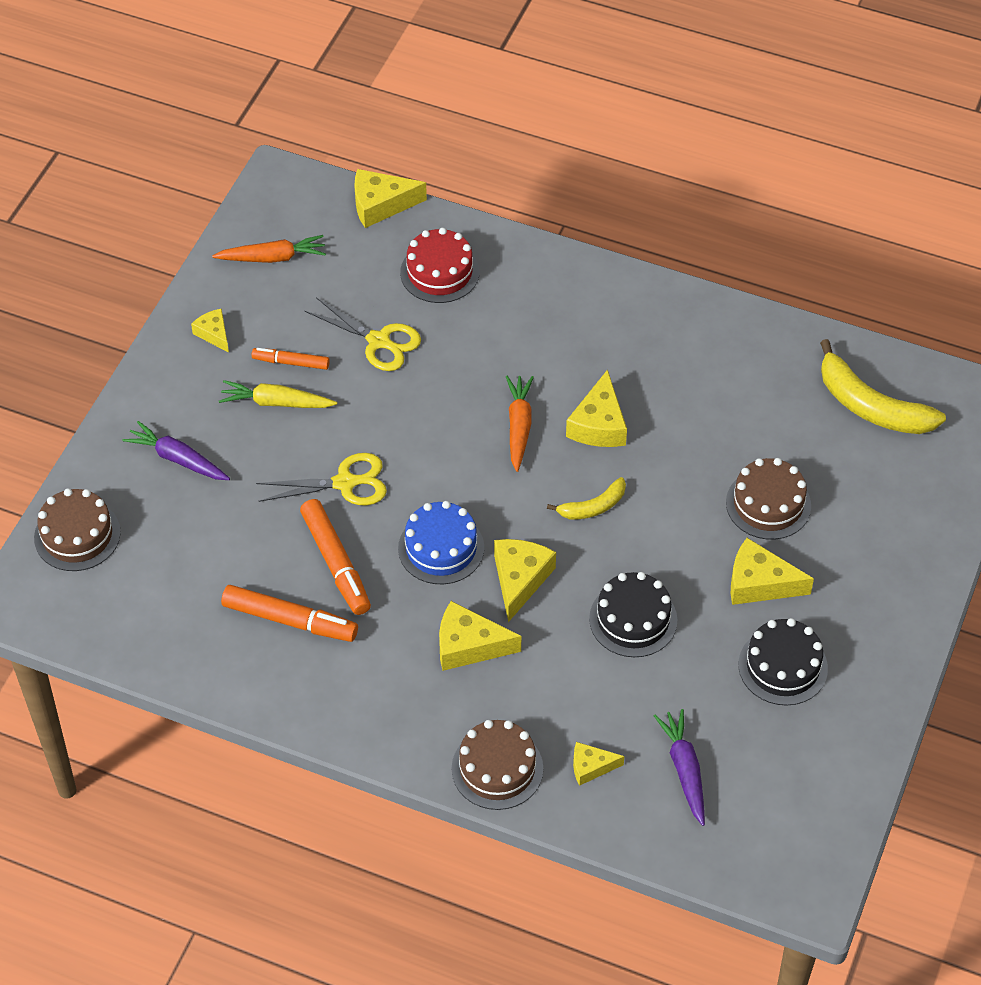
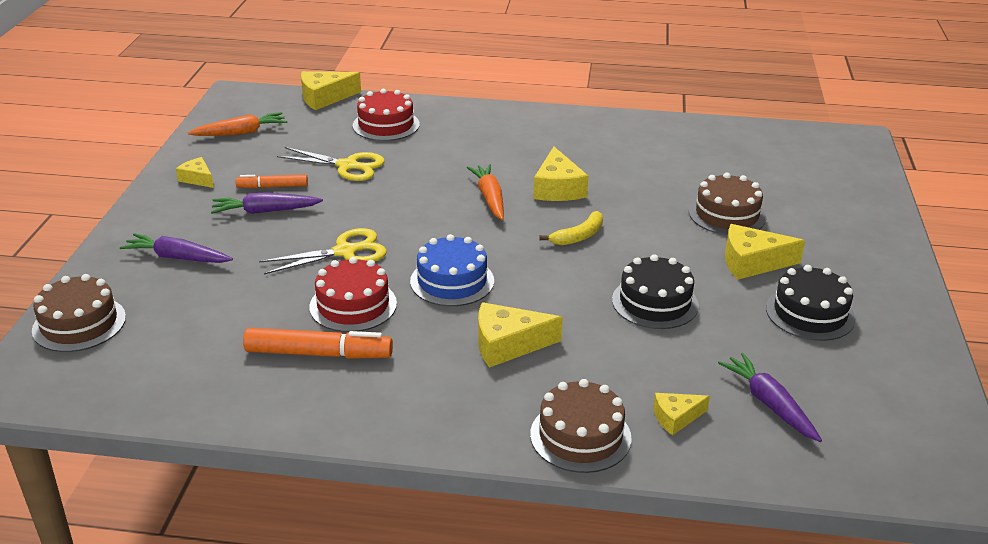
camera: 15 degrees left, 20 degrees down
yellow carrot [219,380,337,408] -> purple carrot [211,192,323,214]
orange marker [300,499,371,615] -> red cake [309,257,397,332]
yellow cheese [494,539,556,622] -> none
yellow banana [820,339,946,434] -> none

